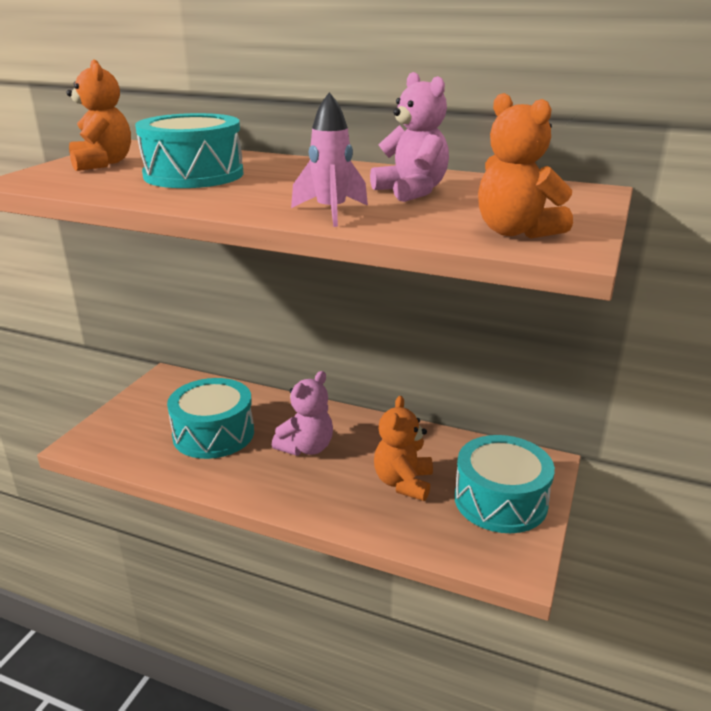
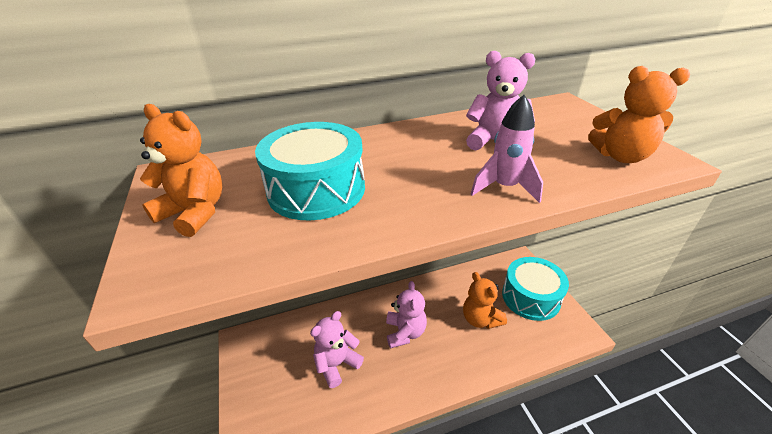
camera: 40 degrees left, 10 degrees up
turquoise drum [167,378,254,459] -> pink teddy bear [310,311,364,388]

